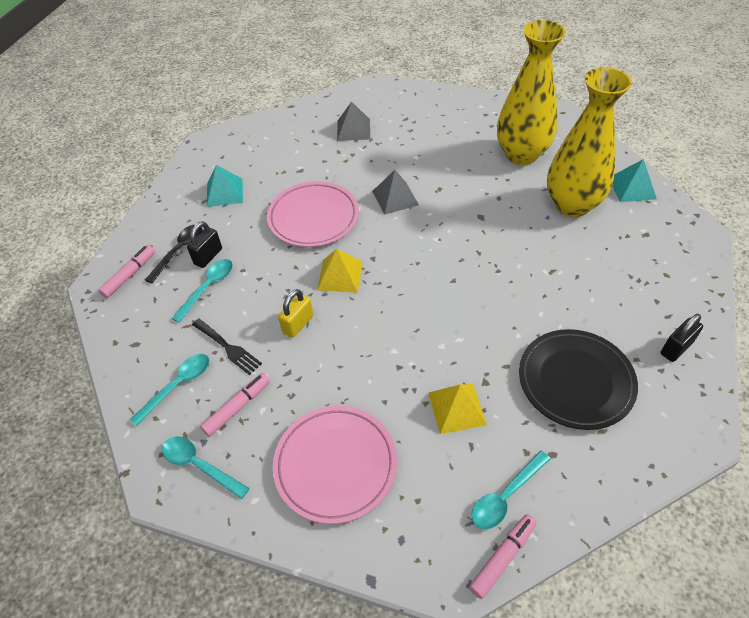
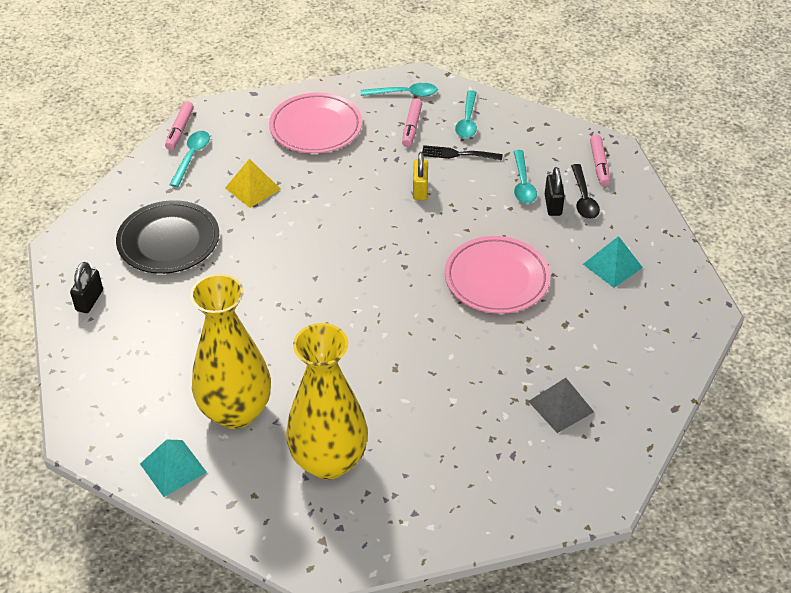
camera: 145 degrees right, 5 degrees down
yellow pyramid [317,249,363,293] -> none
grey pyramid [372,170,419,215] -> none

